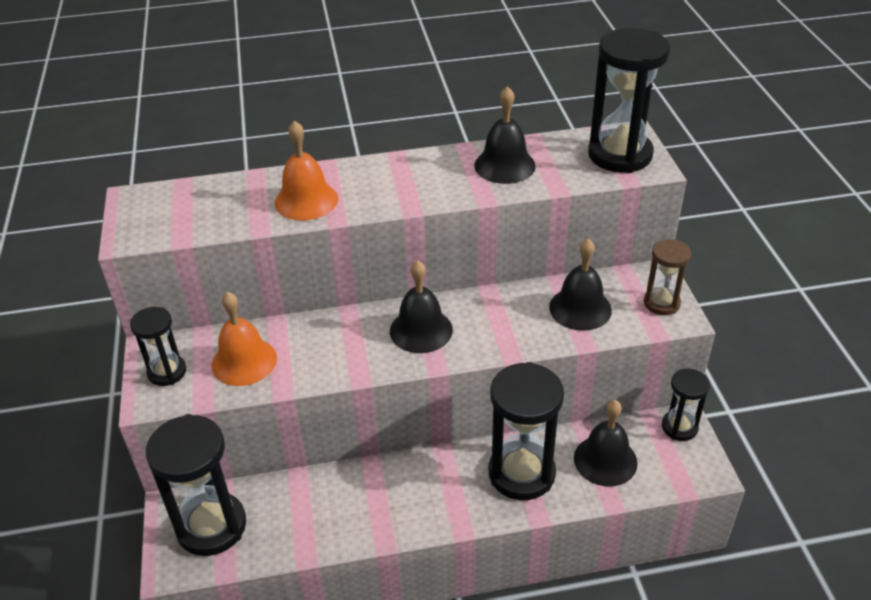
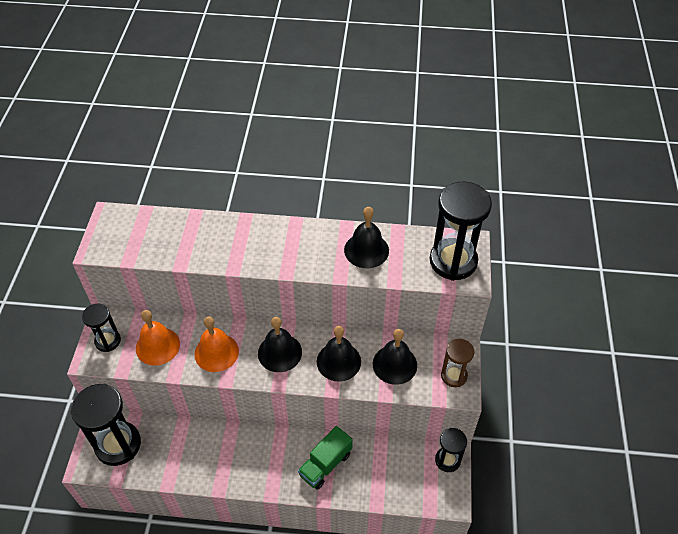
camera: 15 degrees right, 10 degrees up
orange bell [275,120,338,221] -> orange bell moved to [194,316,239,372]
black hourglass [489,362,564,500] -> green truck [298,426,353,490]
black bell [574,400,638,486] -> black bell moved to [317,326,361,382]

